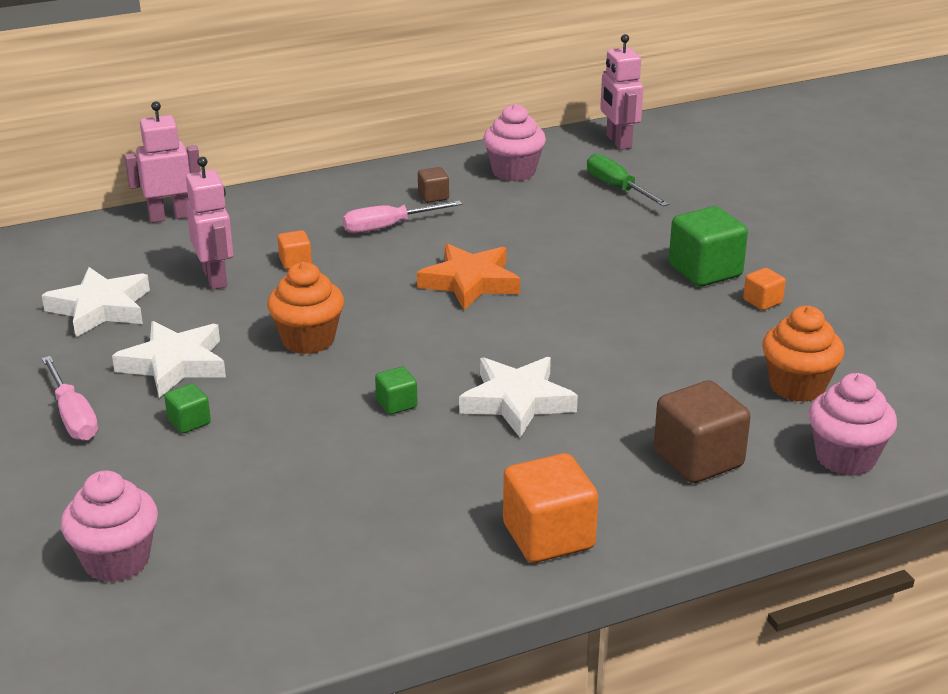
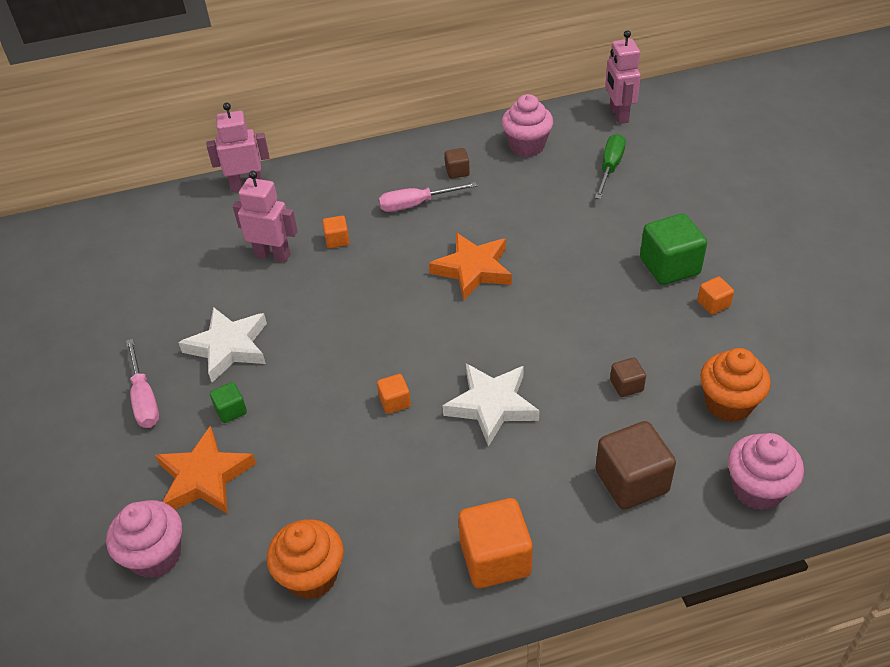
camera: 10 degrees right, 15 degrees up
white star [42,267,150,337] -> none
pink robot [186,157,233,290] -> pink robot turned 60 degrees counterclockwise [233,171,298,262]
orange cupcake [267,262,344,354] -> orange cupcake moved to [267,519,344,599]
green cube [375,367,418,415] -> orange cube [377,374,411,414]
green screwdriver [587,154,669,207] -> green screwdriver turned 45 degrees clockwise [595,134,626,199]
none -> orange star [155,425,256,514]
none -> brown cube [610,357,646,397]

